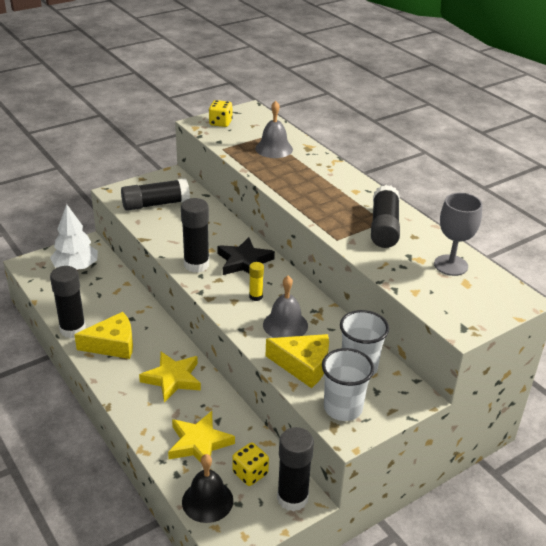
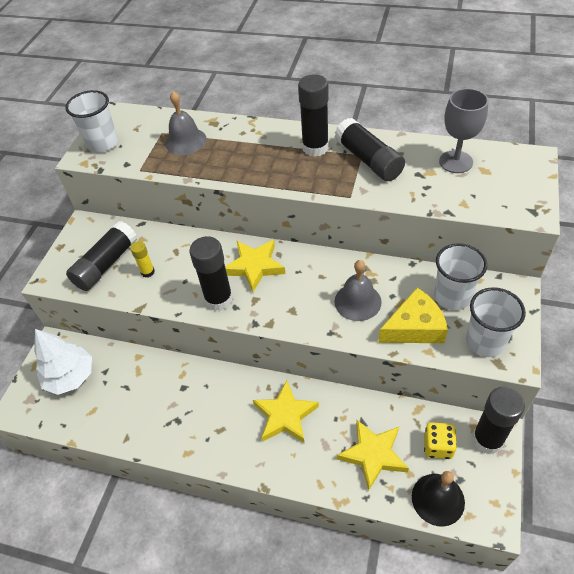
camera: 35 degrees left, 15 degrees up
black glue stick [50,266,86,338] -> black glue stick moved to [298,74,329,157]
yellow cheese [74,312,133,359] -> none
yellow dice [209,100,233,127] -> white cup [65,90,118,153]
black star [217,237,275,275] -> yellow star [225,240,286,292]
yellow glue stick [249,262,264,301] -> yellow glue stick moved to [130,241,155,278]

